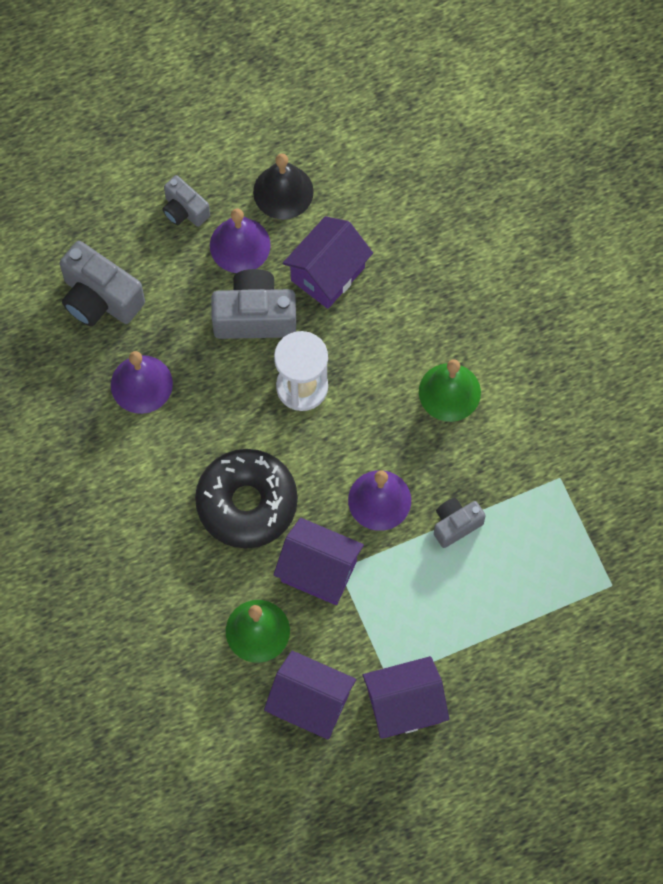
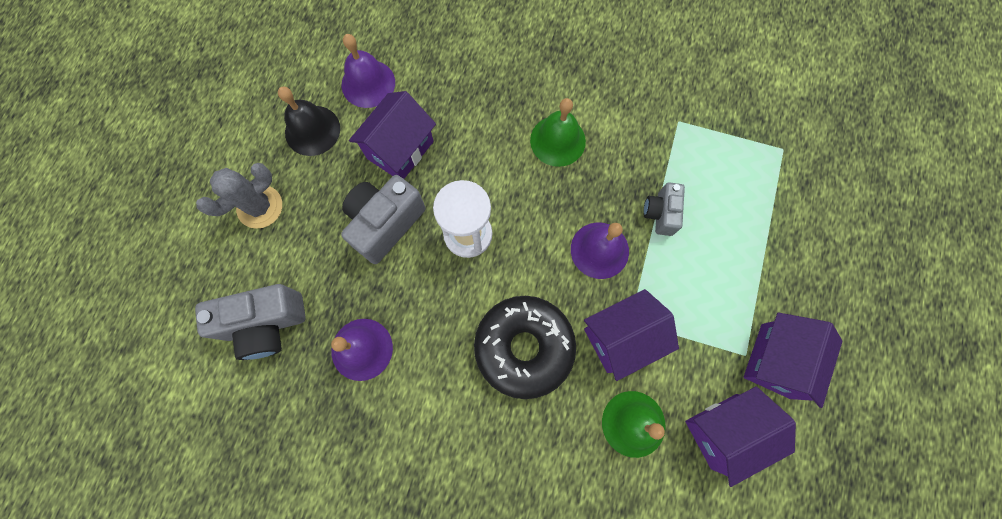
camera: 50 degrees left, 5 degrees up
grey camera [162,175,210,227] -> grey cactus [196,163,282,229]
purple bell [210,208,271,273] -> purple bell moved to [342,34,395,108]
purple house [283,216,373,309] -> purple house turned 45 degrees clockwise [349,91,436,179]

